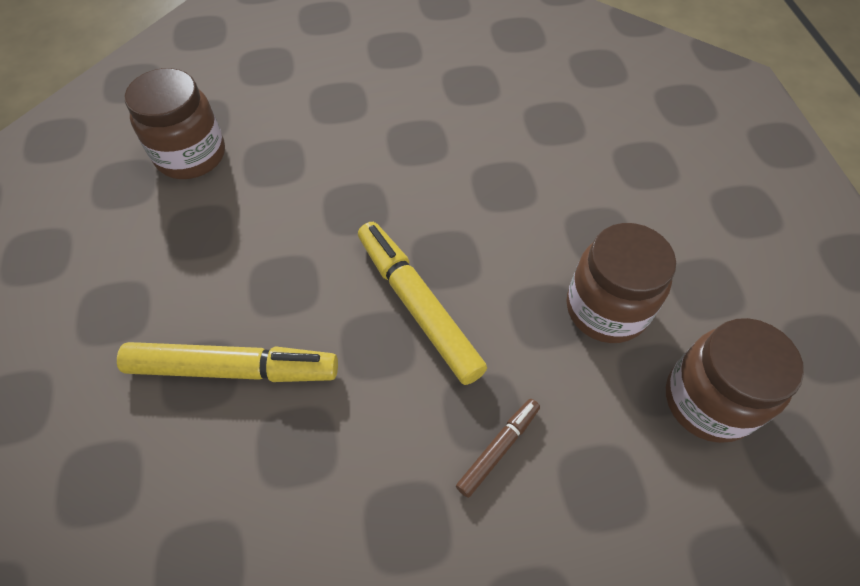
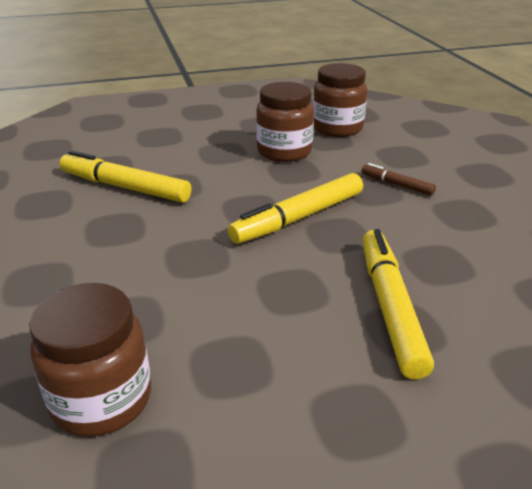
camera: 95 degrees left, 25 degrees down
none -> yellow marker [60,150,191,203]

